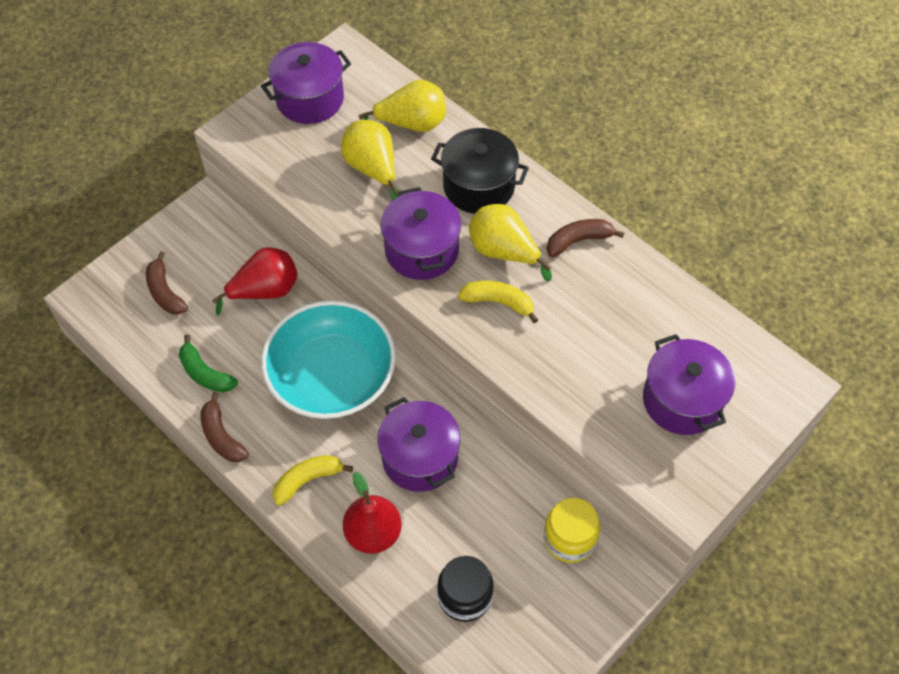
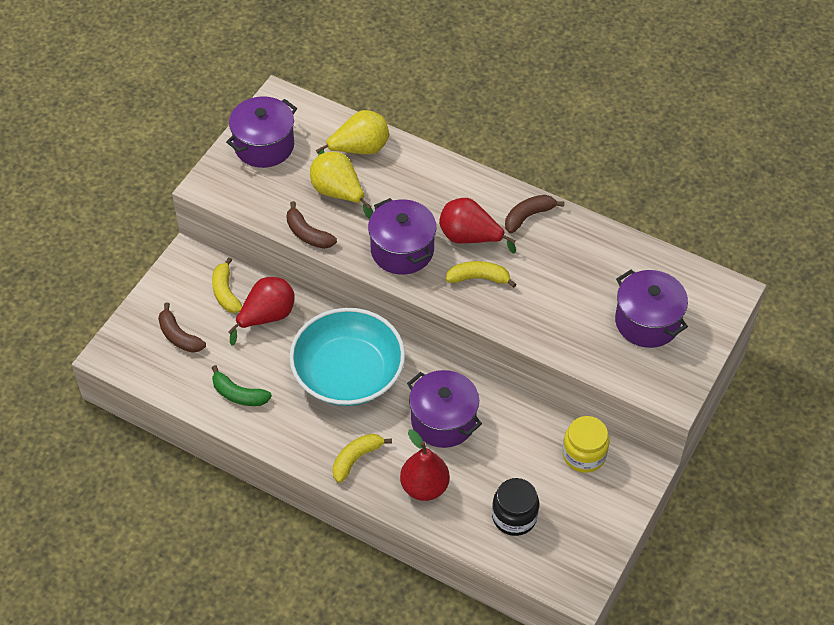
camera: 15 degrees left, 5 degrees down
brown banana [201,392,249,462] -> brown banana moved to [286,201,337,249]
black pot [431,128,529,214] -> none
yellow pear [469,204,552,282] -> red pear [439,198,516,254]
none -> yellow banana [212,257,242,313]

